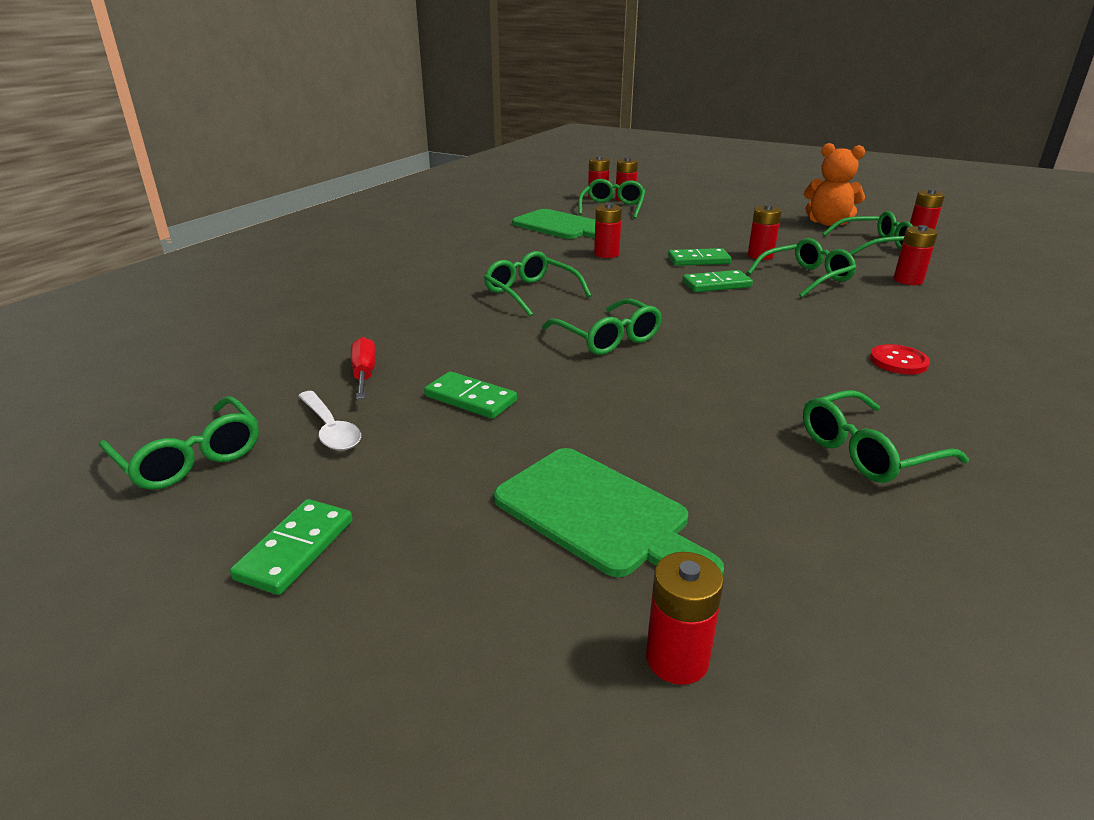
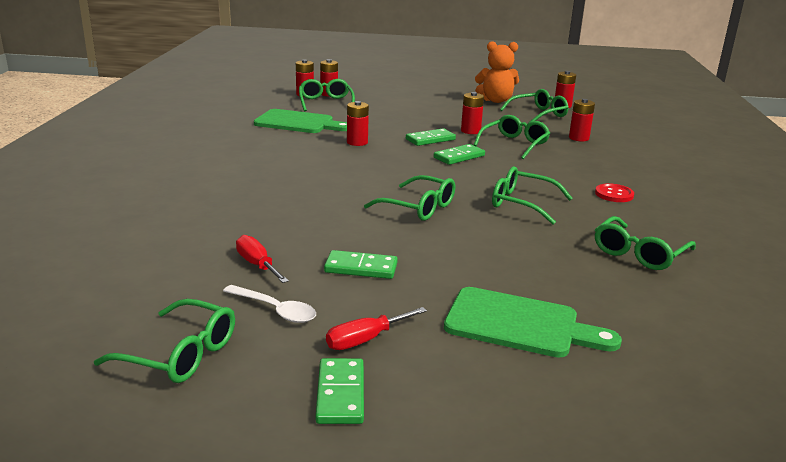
camera: 25 degrees left, 5 degrees down
green glasses [484,251,591,317] -> green glasses moved to [492,166,573,224]
red battery [646,552,724,685] -> none
none -> red screwdriver [326,307,427,350]

